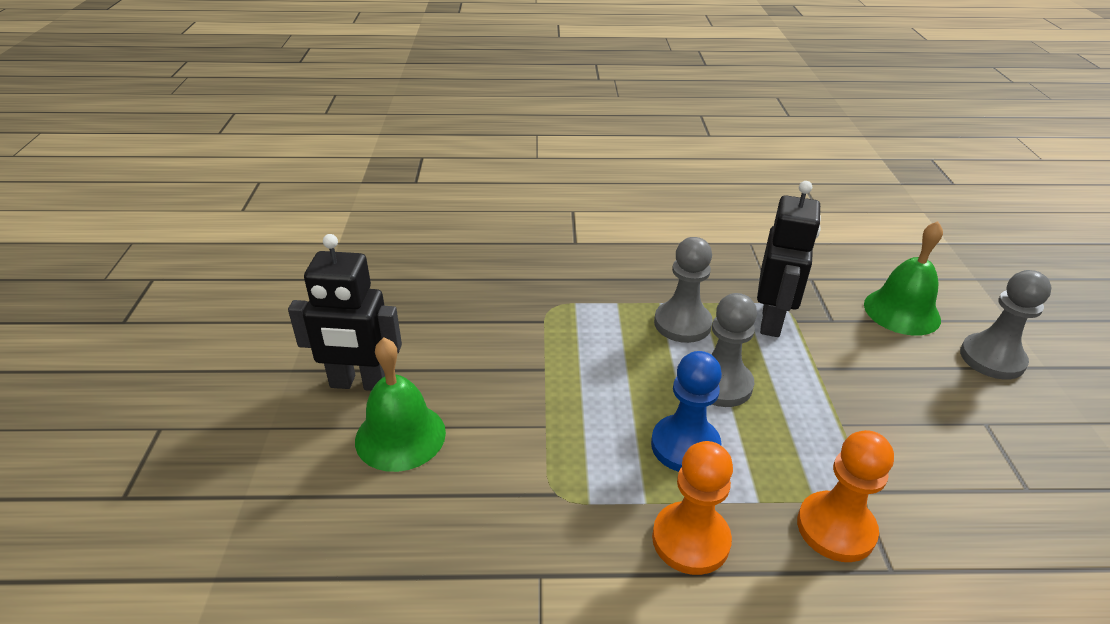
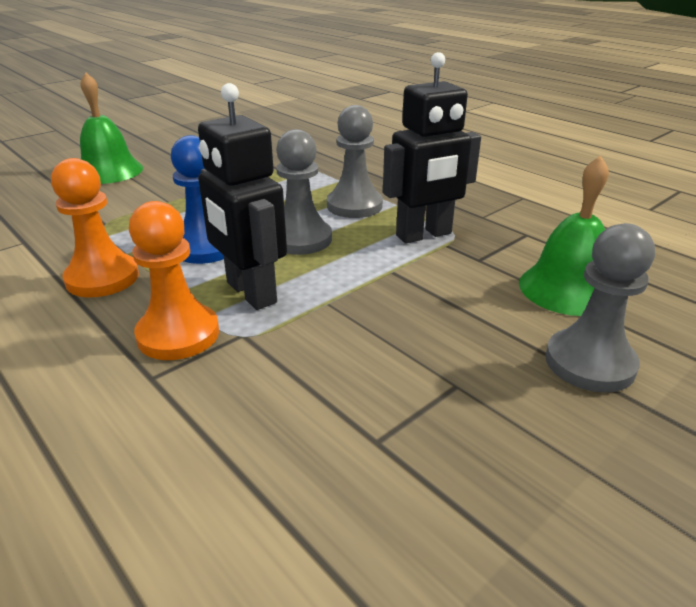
camera: 50 degrees right, 5 degrees down
black robot [288,234,402,391] -> black robot moved to [198,83,287,310]

